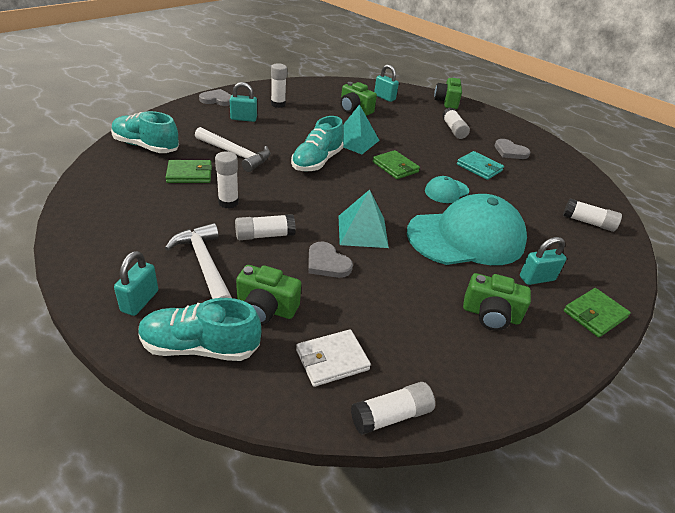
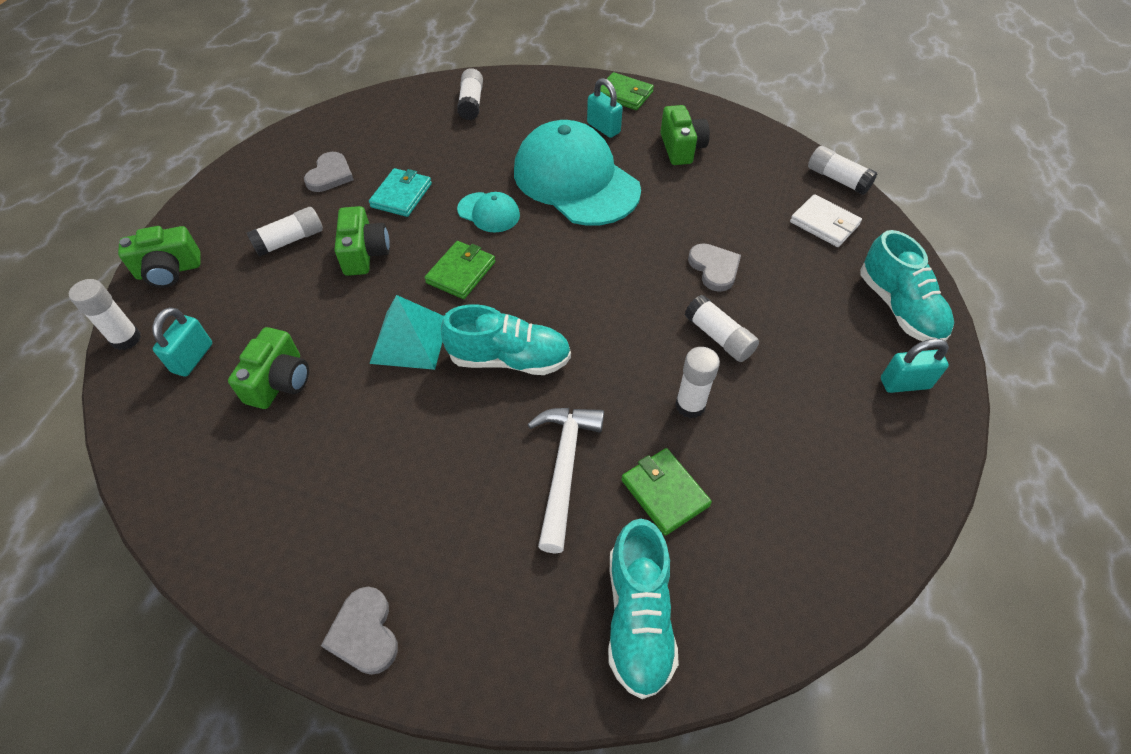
camera: 110 degrees left, 15 degrees up
white hammer [165,223,232,299] -> none
turquoise padlock [230,82,257,122] -> none
green camera [236,265,301,325] -> green camera moved to [335,206,390,276]
white glue stick [271,63,287,108] -> white glue stick moved to [69,279,141,350]
grey heart [308,242,353,278] -> grey heart turned 45 degrees counterclockwise [688,243,741,292]
turquoise pyramid [339,189,389,248] -> none

